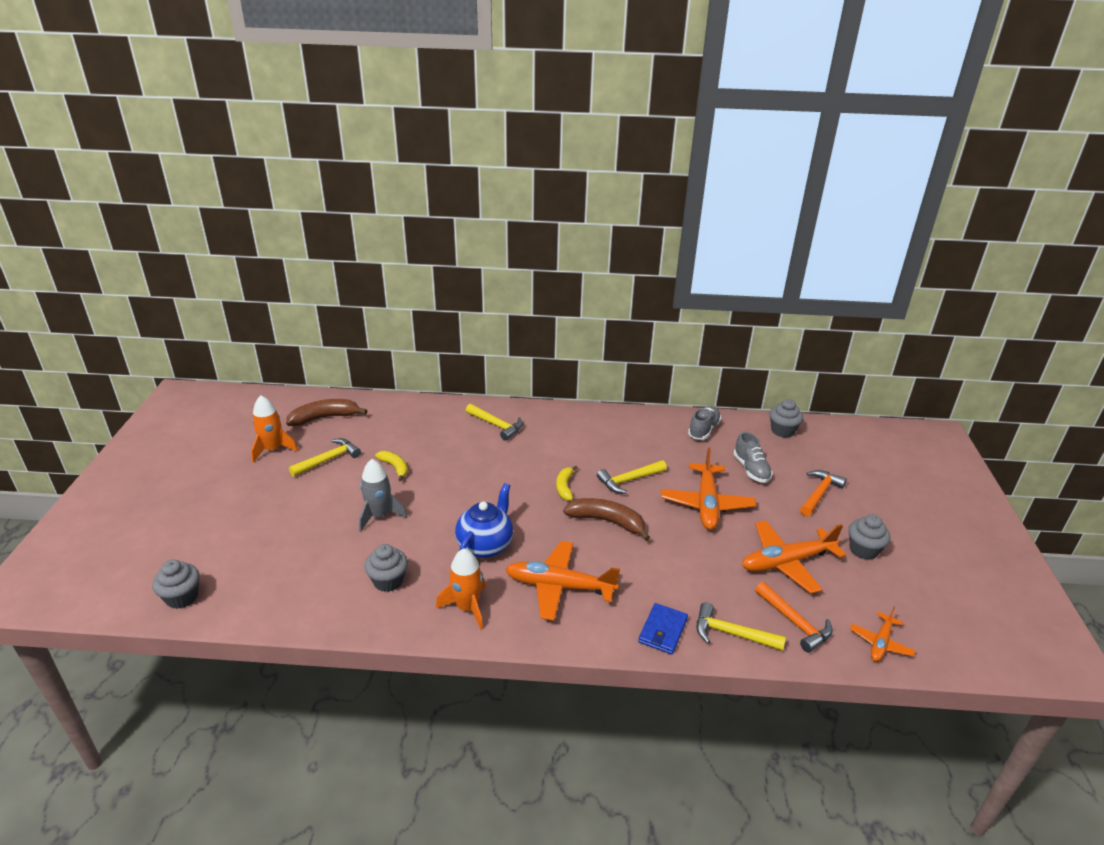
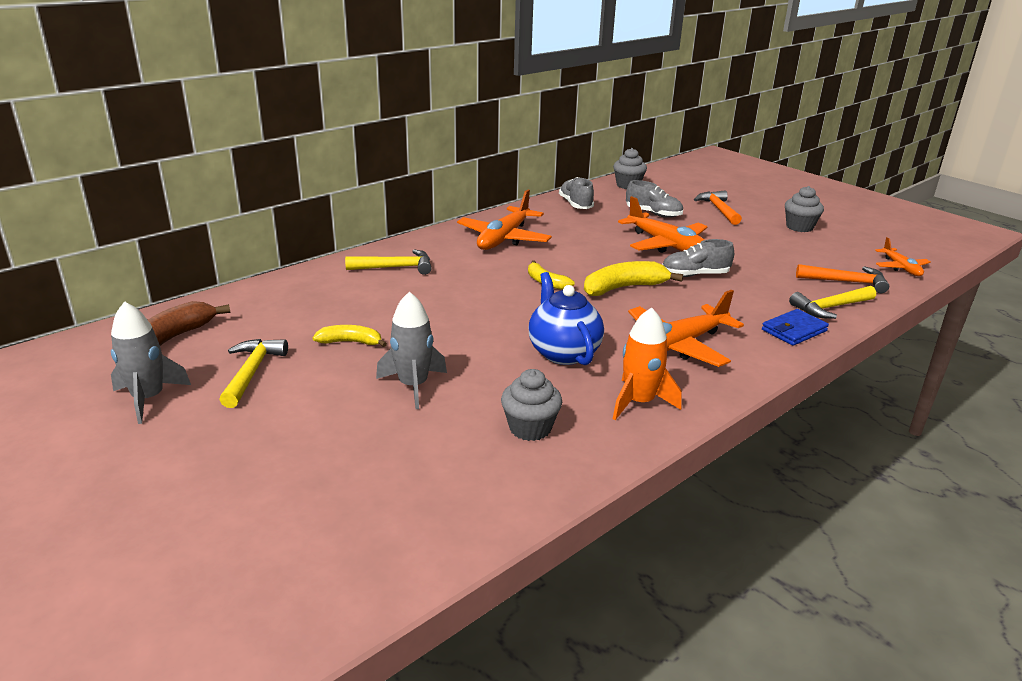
camera: 45 degrees left, 5 degrees down
grey cupcake [152,560,199,609] -> none
orange rocket [251,395,298,463] -> grey rocket [111,301,191,424]
brown banana [563,498,650,541] -> yellow banana [584,261,683,296]
yellow hammer [597,460,667,494] -> none
blue wallet [638,603,688,655] -> blue wallet turned 75 degrees clockwise [762,309,829,346]
orange plane [742,521,846,594] -> orange plane moved to [457,189,552,250]
none -> grey shoe [662,239,734,277]

